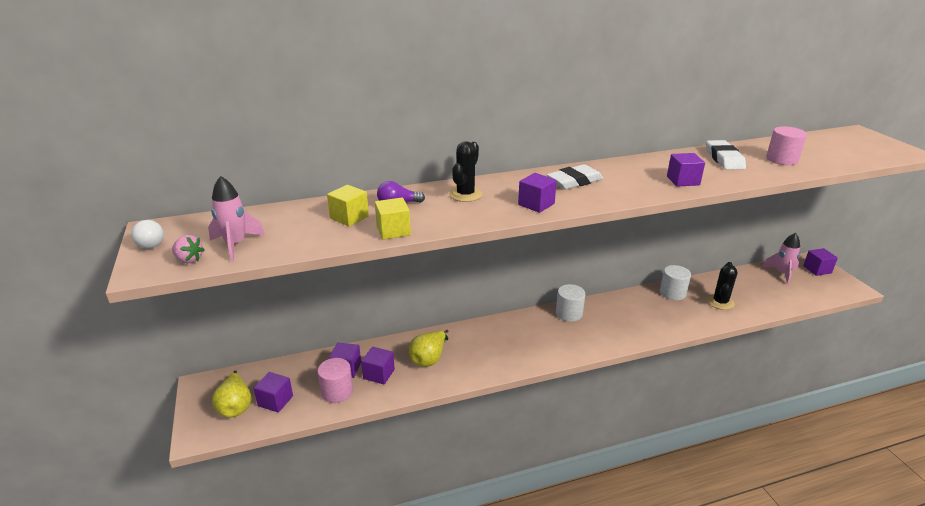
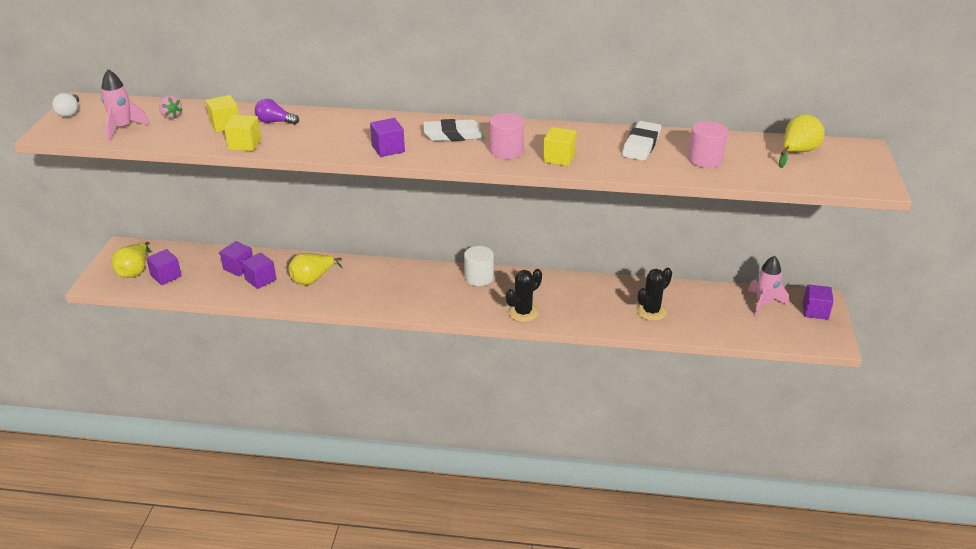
camera: 25 degrees right, 5 degrees up
pink strawberry [172,235,205,263] -> pink strawberry moved to [159,96,183,119]
pink cylinder [317,358,353,403] -> pink cylinder moved to [489,113,524,159]
black cactus [449,141,482,202] -> black cactus moved to [506,269,542,322]
white cylinder [660,265,691,300] -> none
purple cube [667,153,705,187] -> yellow cube [543,127,577,166]
none -> yellow pear [779,114,824,168]

